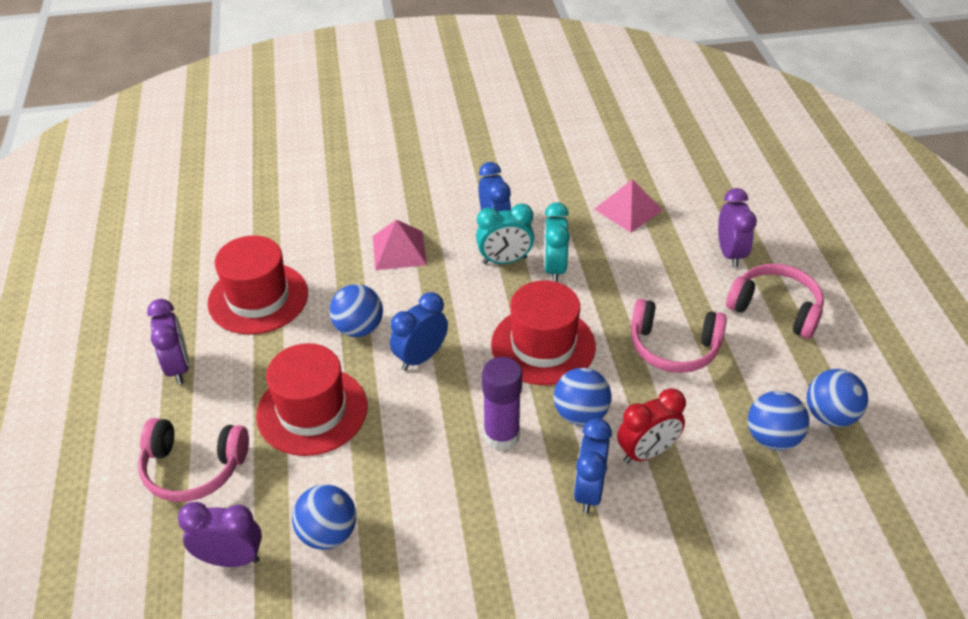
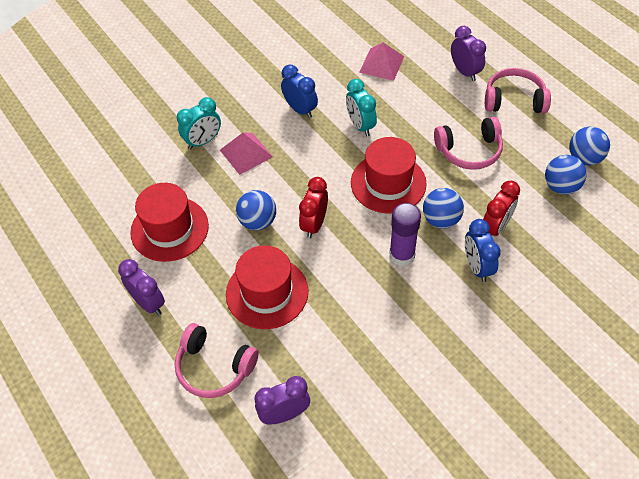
camera: 25 degrees left, 10 degrees up
pink headphones [138,418,249,502] -> pink headphones turned 45 degrees clockwise [175,323,259,398]
blue ball [292,484,357,549] -> none
blue clock [390,292,448,371] -> red clock [299,177,328,238]
turquoise clock [476,203,534,264] -> turquoise clock moved to [177,97,221,149]

